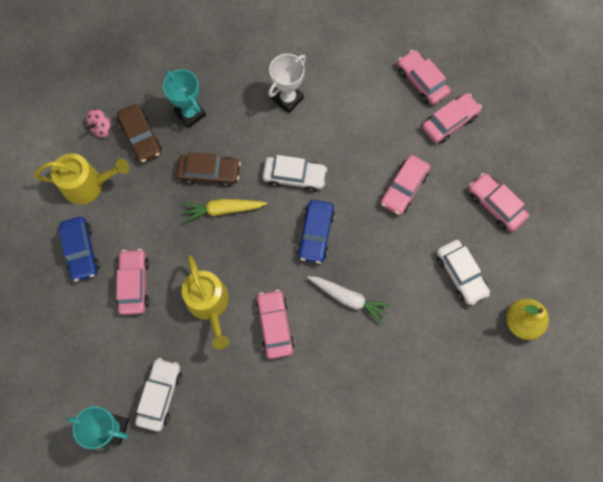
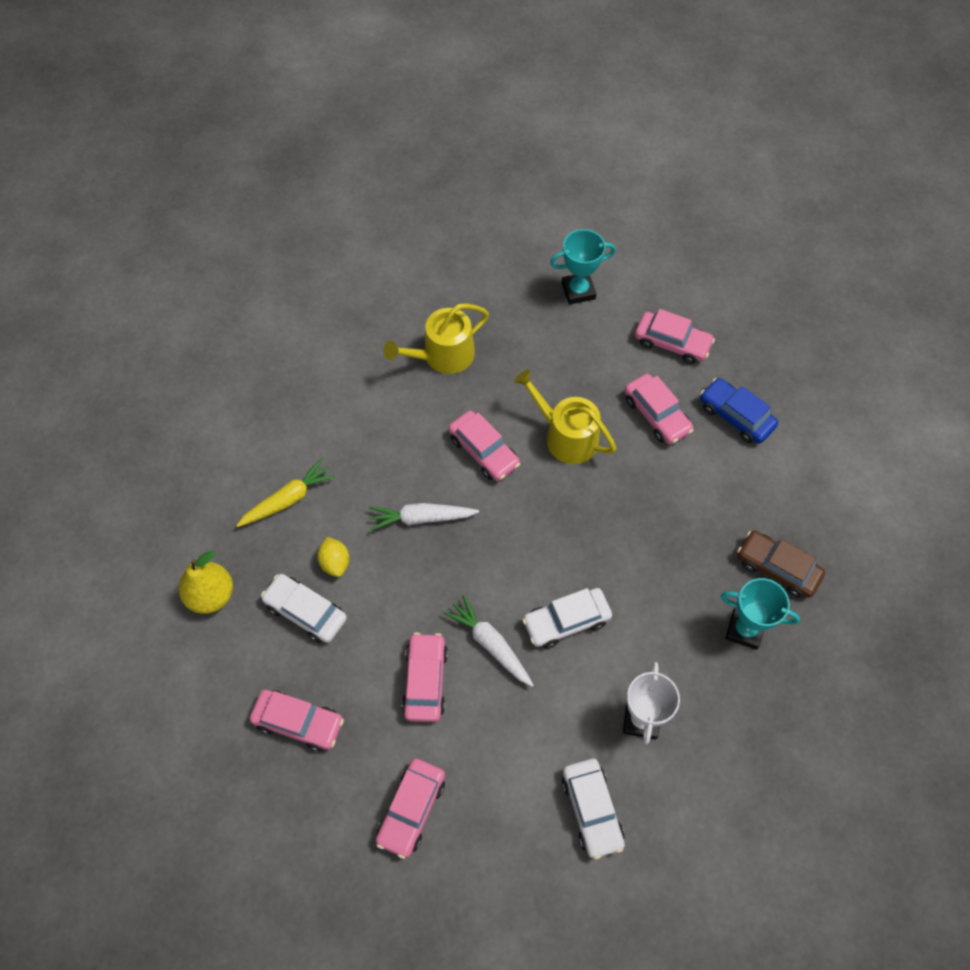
camera: 150 degrees right, 10 degrees down
yellow watering can [34,153,129,204] -> yellow watering can moved to [383,303,489,374]
pink spinning top [86,109,111,138] -> none
white car [135,358,182,431] -> white car moved to [562,759,625,859]
brown car [176,152,241,187] -> none
yellow carrot [182,199,267,222] -> yellow carrot moved to [236,458,336,527]
blue car [297,200,335,264] -> none
pink car [397,50,451,105] -> pink car moved to [635,309,715,364]
none -> yellow lemon [317,537,349,577]
none -> white carrot [444,595,534,687]

